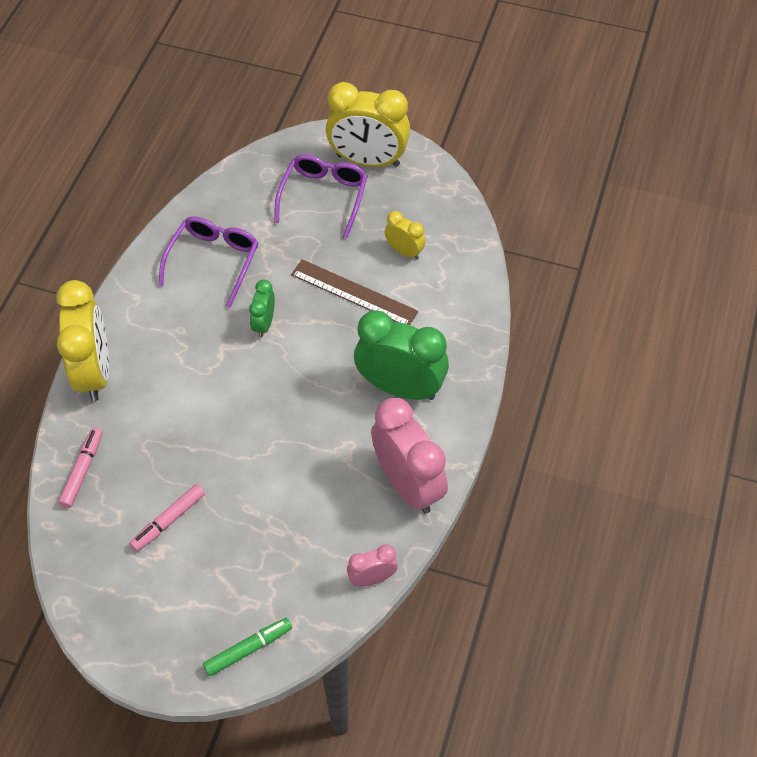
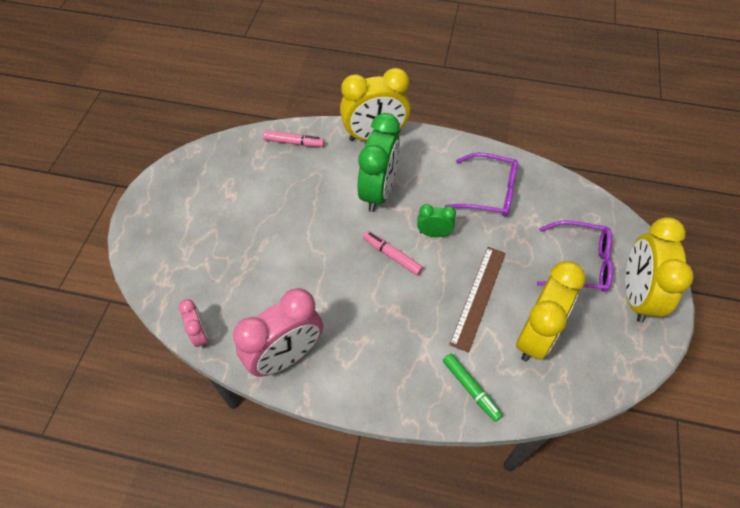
camera: 85 degrees right, 0 degrees up
pink marker [130,484,205,552] -> pink marker moved to [363,231,423,276]
green marker [203,618,292,676] -> green marker moved to [443,353,503,422]
green clock [354,310,449,400] -> green clock moved to [357,113,400,212]
yellow clock [385,211,426,259] -> yellow clock [516,261,586,362], size x2.01

